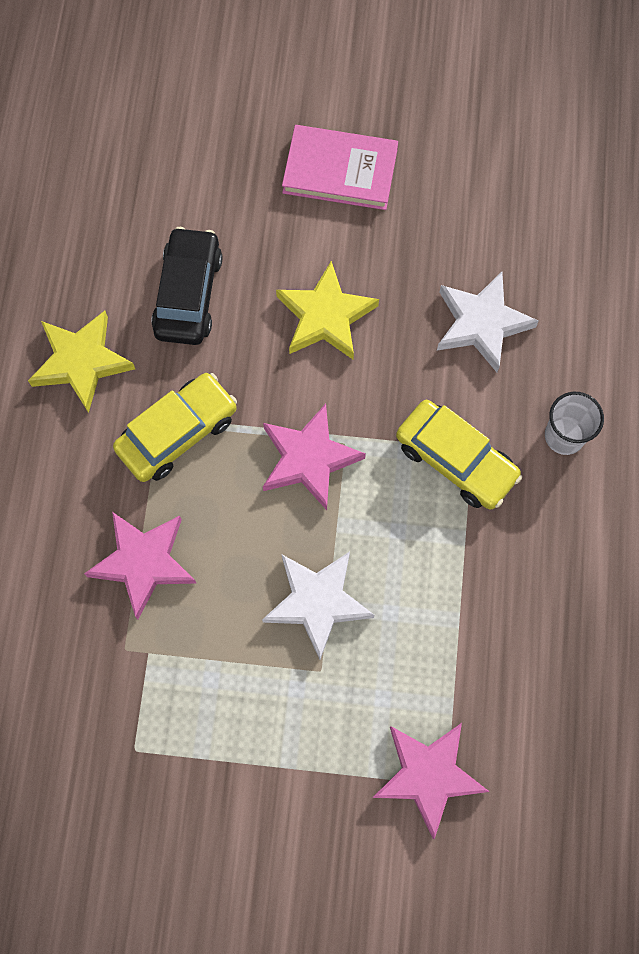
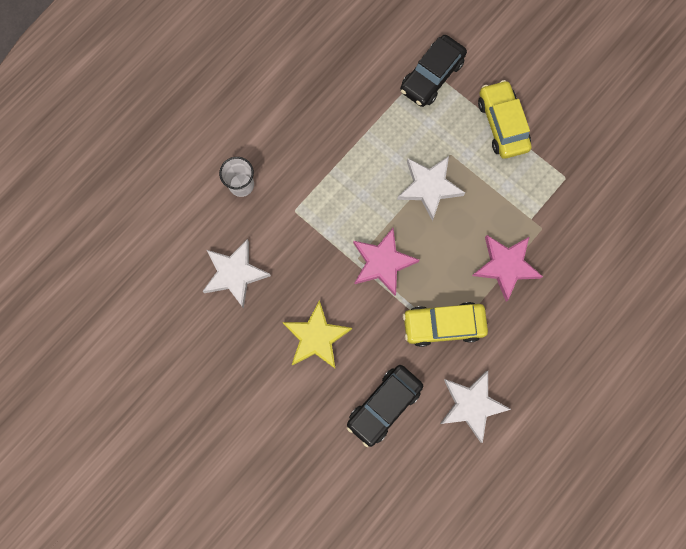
camera: 145 degrees left, 5 degrees up
yellow star [28,311,135,413] -> white star [440,371,511,443]
pink book [282,125,398,210] -> none
pink star [372,723,490,839] -> black car [400,35,467,107]
yellow car [396,400,522,510] -> yellow car moved to [478,80,532,159]

